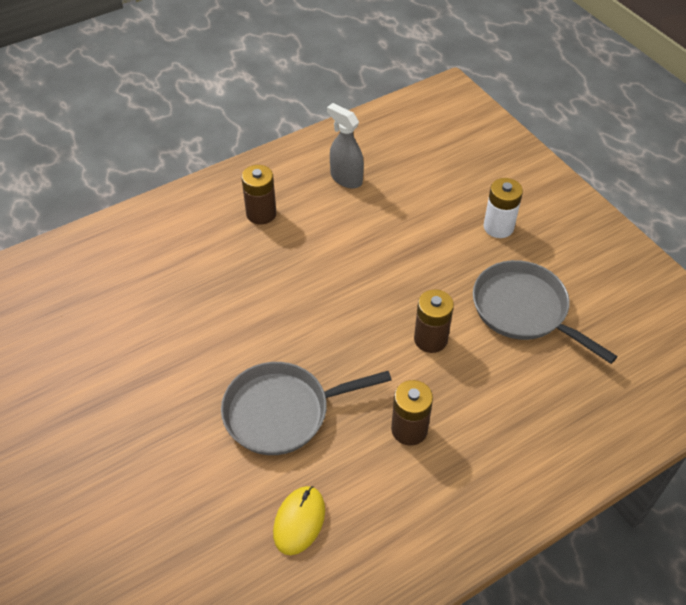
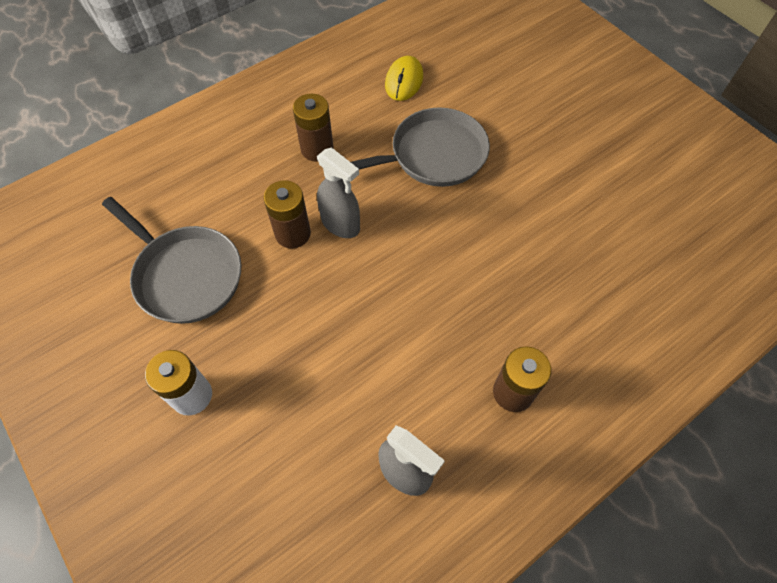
camera: 175 degrees right, 10 degrees up
none -> grey spray bottle [317,147,360,238]

